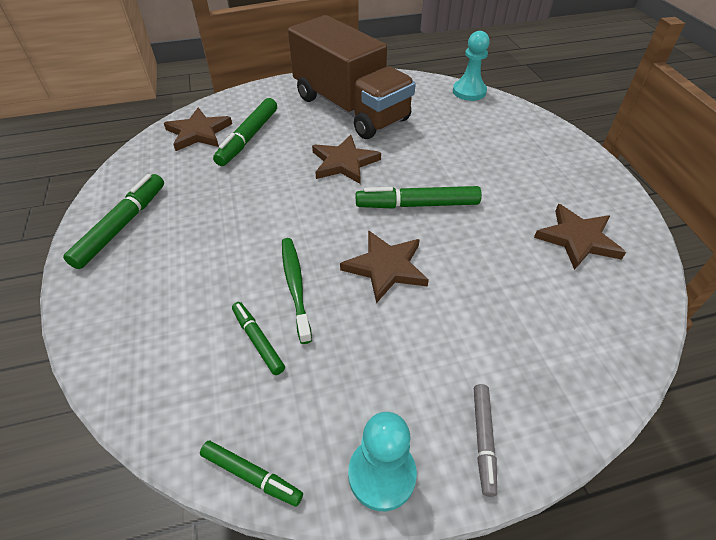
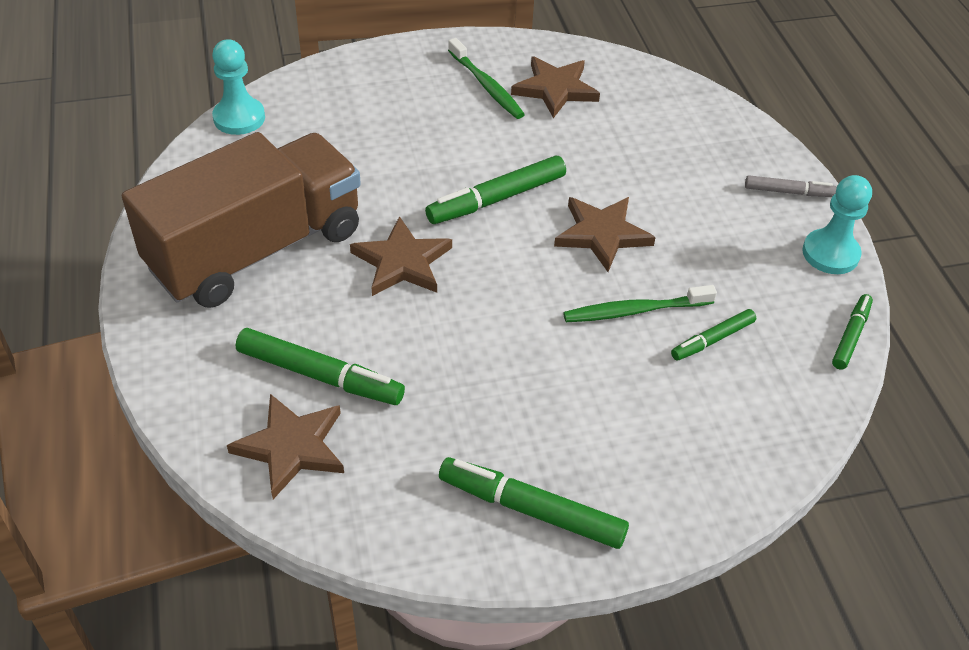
camera: 90 degrees left, 0 degrees up
green marker [356,186,482,209] -> green marker turned 60 degrees clockwise [425,156,566,224]
none -> green toothbrush [448,38,525,119]

